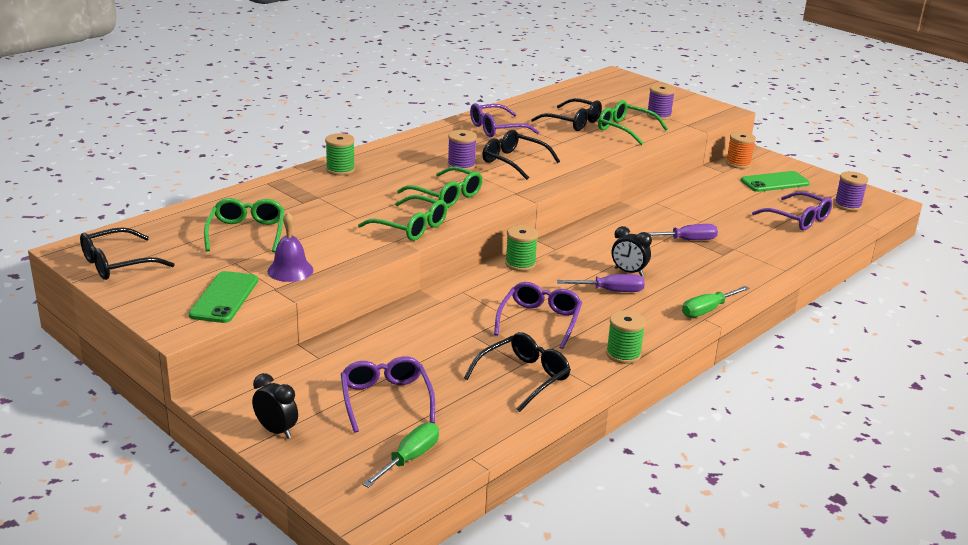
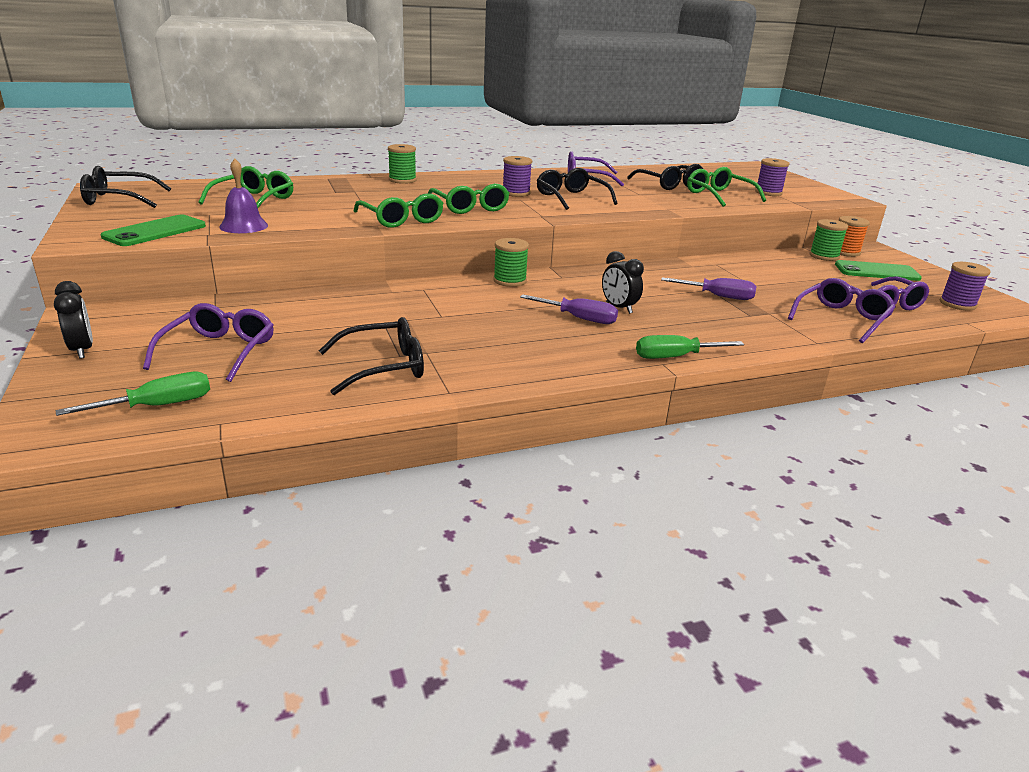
camera: 25 degrees right, 0 degrees up
purple glasses [494,282,582,349] -> purple glasses moved to [788,278,896,343]
green spool [606,310,646,364] -> green spool moved to [809,219,848,261]

